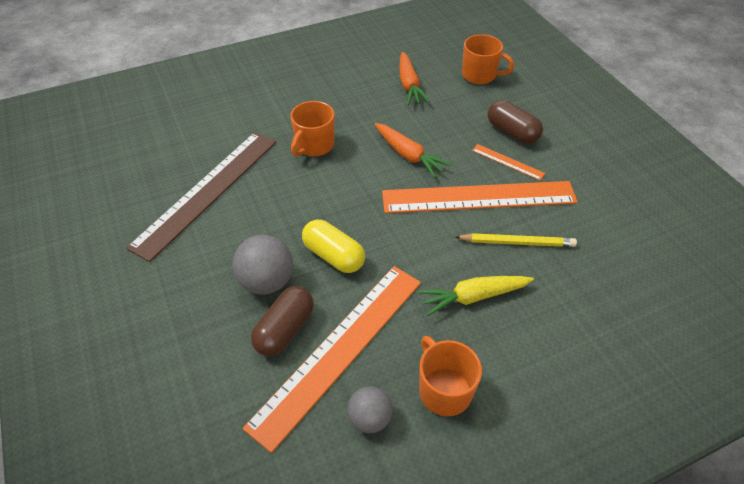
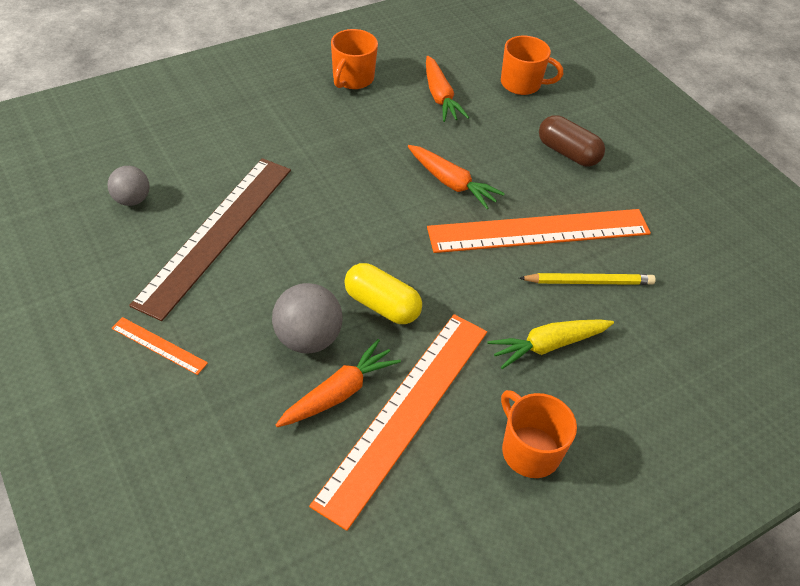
camera: 10 degrees left, 0 degrees up
brown capsule [251,286,314,356] -> orange carrot [276,339,401,427]
orange mug [290,101,334,157] -> orange mug moved to [331,29,378,89]
grey ball [347,386,393,433] -> grey ball moved to [107,166,150,206]
orange ruler [472,144,545,180] -> orange ruler moved to [111,317,208,375]

